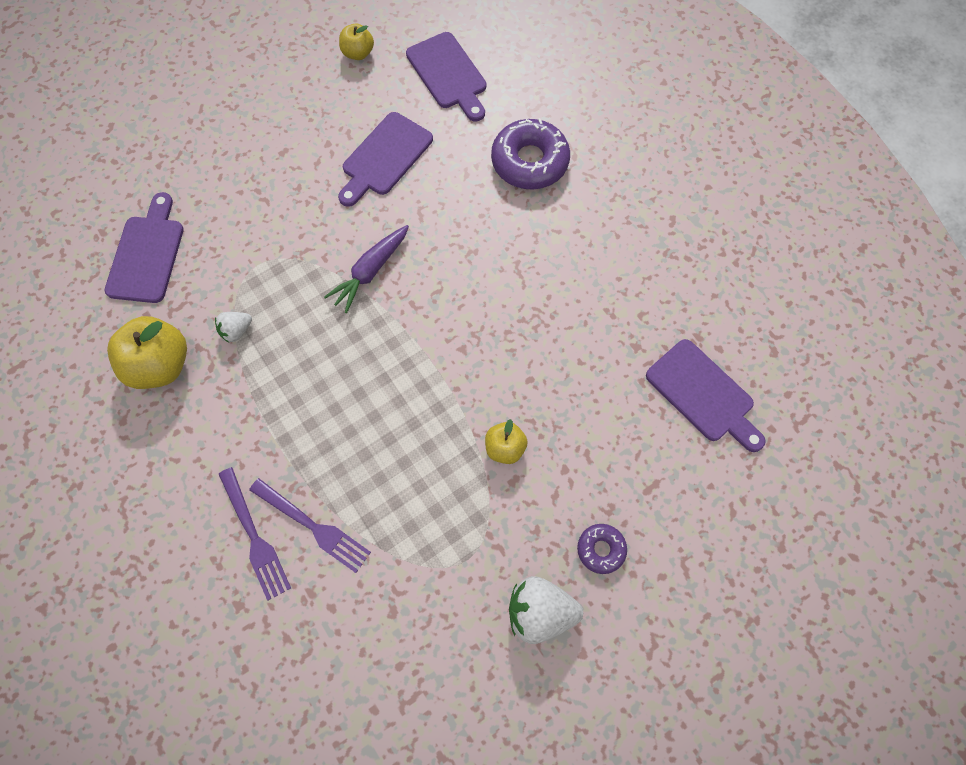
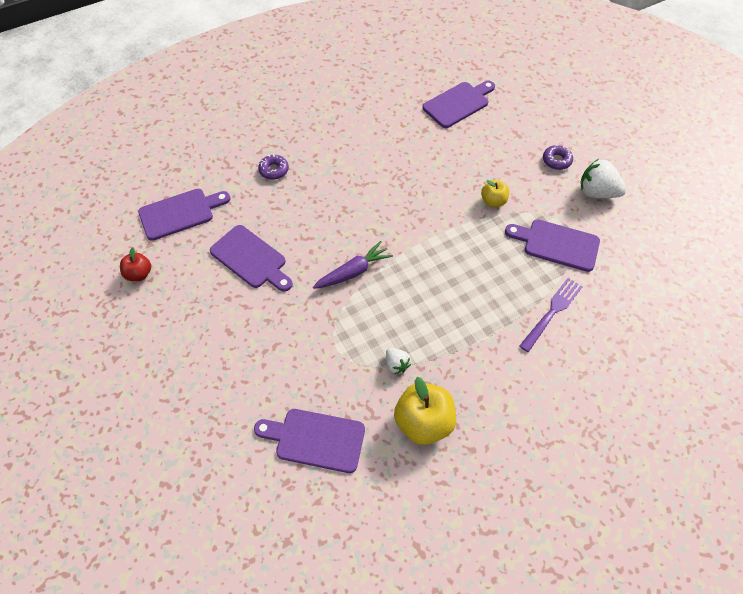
camera: 85 degrees left, 10 degrees down
purple fork [219,467,291,601] -> none
purple carrot [324,225,409,313] -> purple carrot turned 75 degrees counterclockwise [313,241,393,289]
yellow apple [339,24,374,60] -> red apple [120,247,151,281]
purple donut [491,118,570,189] -> purple donut [258,154,289,180], size x0.52
white strawberry [509,576,583,644] -> white strawberry turned 105 degrees clockwise [580,159,627,198]
none -> purple cutting board [505,219,600,272]

